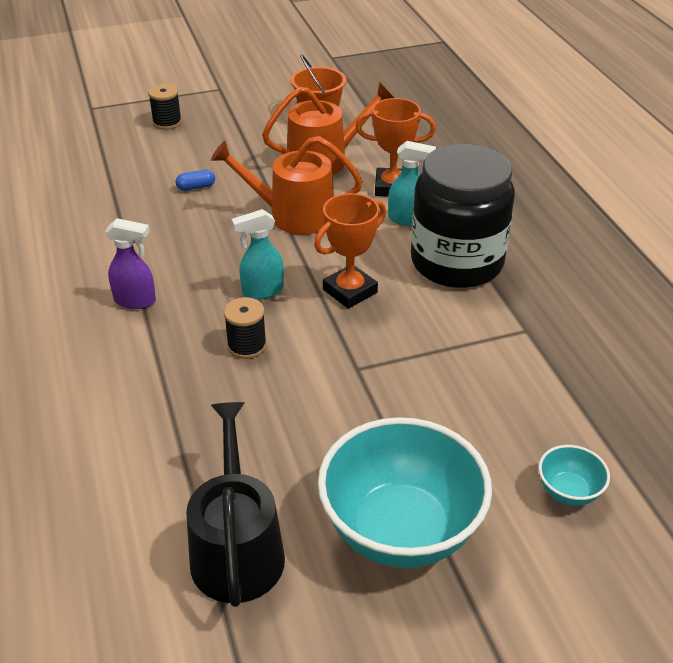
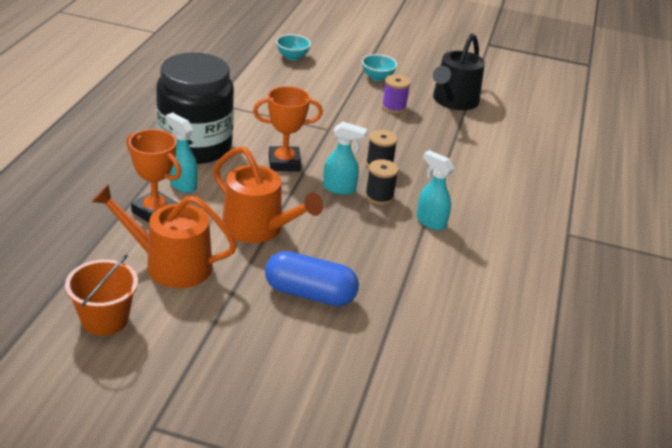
camera: 150 degrees left, 5 degrees down
purple spray bottle [105,218,156,309] -> turquoise spray bottle [417,150,455,231]
black spool [148,84,182,130] -> black spool moved to [365,159,399,205]
blue capsule [176,170,215,191] -> blue capsule [265,251,359,306], size x2.26
turquoise bowl [318,417,492,568] -> turquoise bowl [362,54,397,81], size x0.43
none -> purple spool [382,75,411,113]

